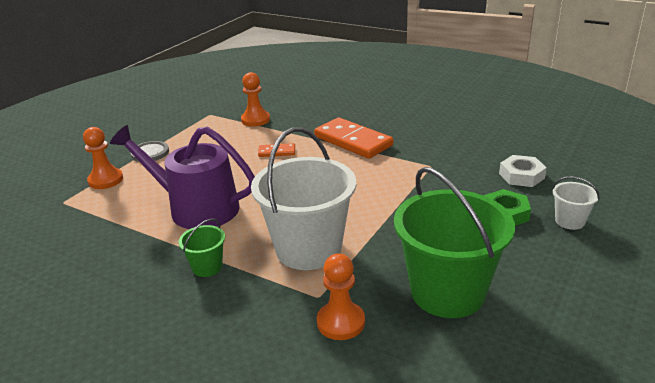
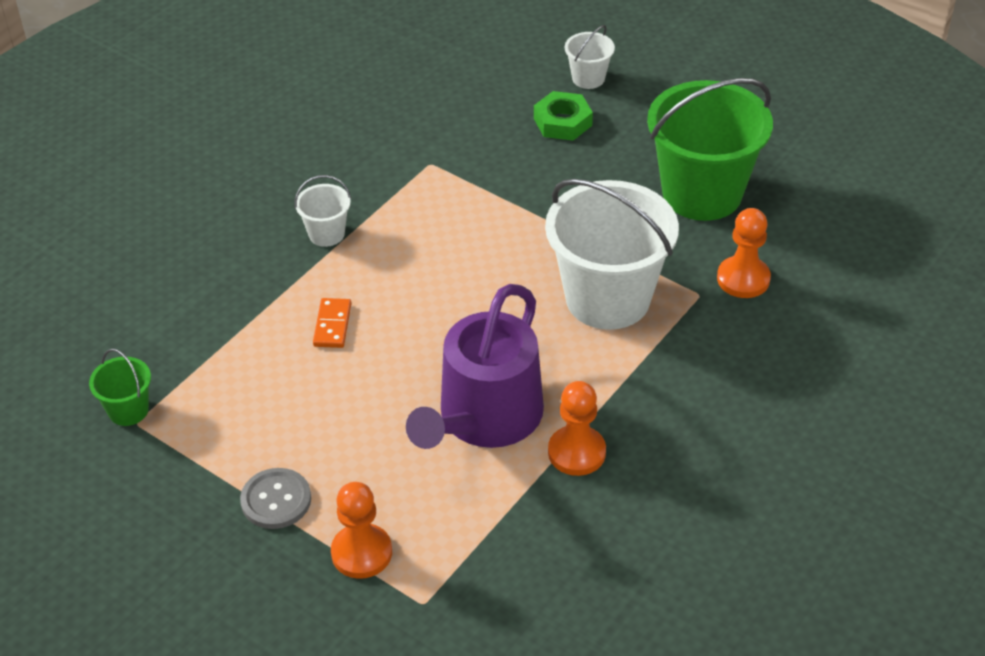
camera: 85 degrees left, 15 degrees up
green bucket [178,218,225,277] -> green bucket moved to [89,349,151,426]
orange pawn [241,72,270,127] -> orange pawn moved to [548,381,606,476]
orange domino [314,117,393,159] -> white bucket [294,175,351,247]
white nut [499,155,547,187] -> none

